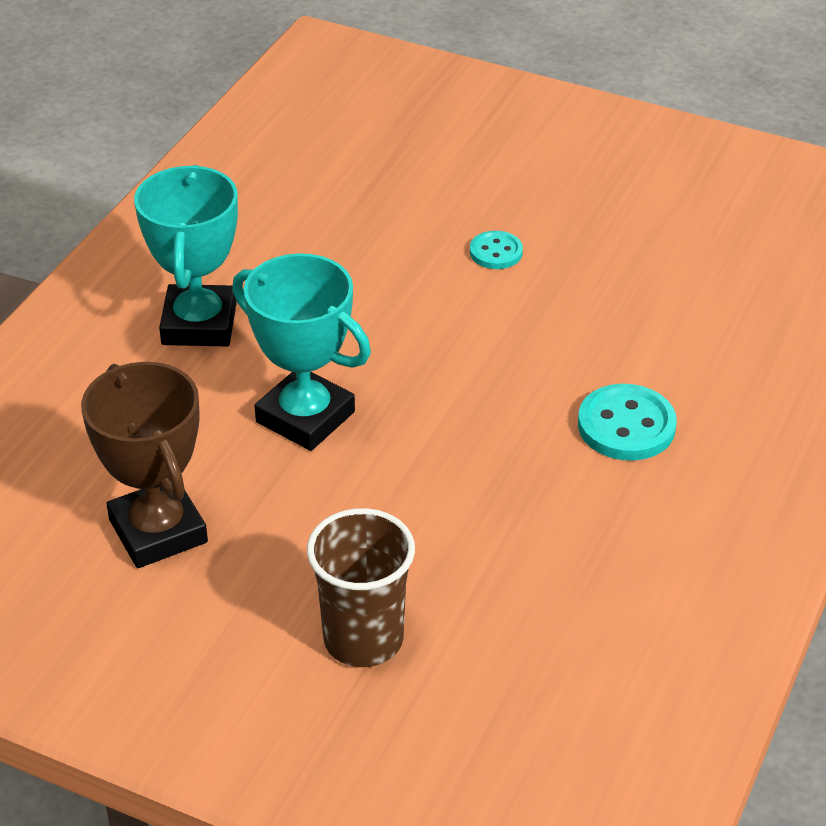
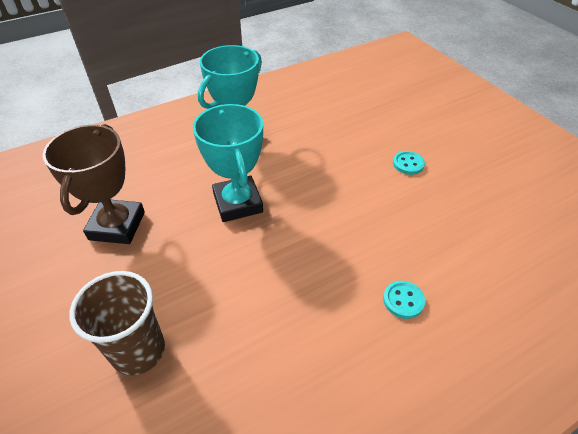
camera: 35 degrees right, 5 degrees up
turquoise button [578,384,677,461] -> turquoise button [383,281,425,319], size x0.60

